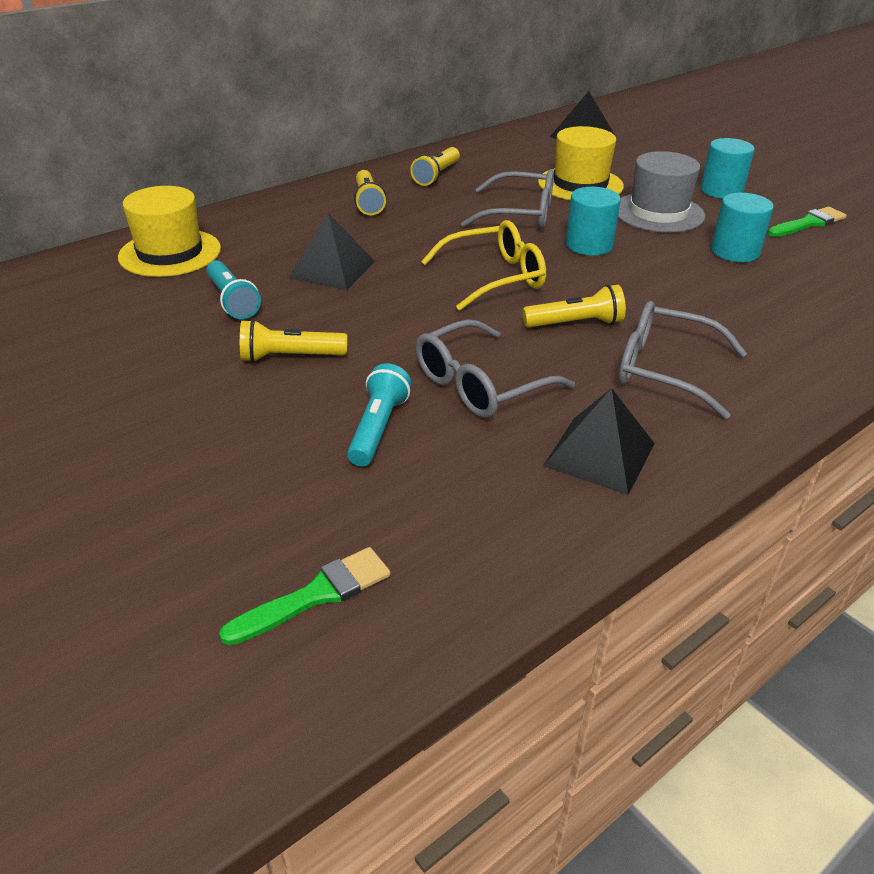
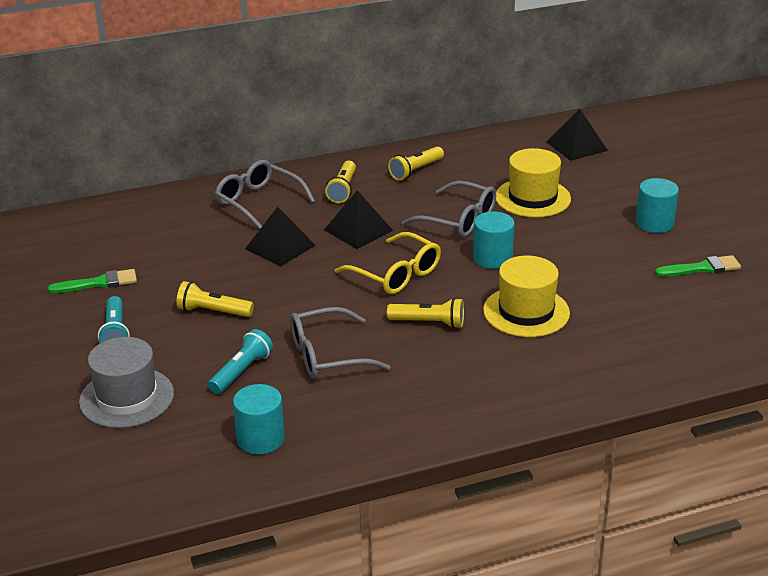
camera: 20 degrees right, 5 degrees down
yellow hat [118,186,221,277] -> yellow hat moved to [483,256,570,337]
turquoise flashlight [206,260,261,319] -> turquoise flashlight moved to [98,296,130,343]
green brush [219,547,390,645] -> green brush moved to [47,269,137,293]
yellow glasses [421,220,546,311] -> yellow glasses turned 45 degrees clockwise [335,232,441,294]
black pyramid [543,388,655,495] -> black pyramid moved to [324,190,393,249]
grey hat [618,151,705,233] -> grey hat moved to [79,337,174,428]
grey glasses [619,301,747,419] -> grey glasses moved to [215,160,315,229]
turquoise cylinder [711,193,774,262] -> turquoise cylinder moved to [233,384,284,454]

